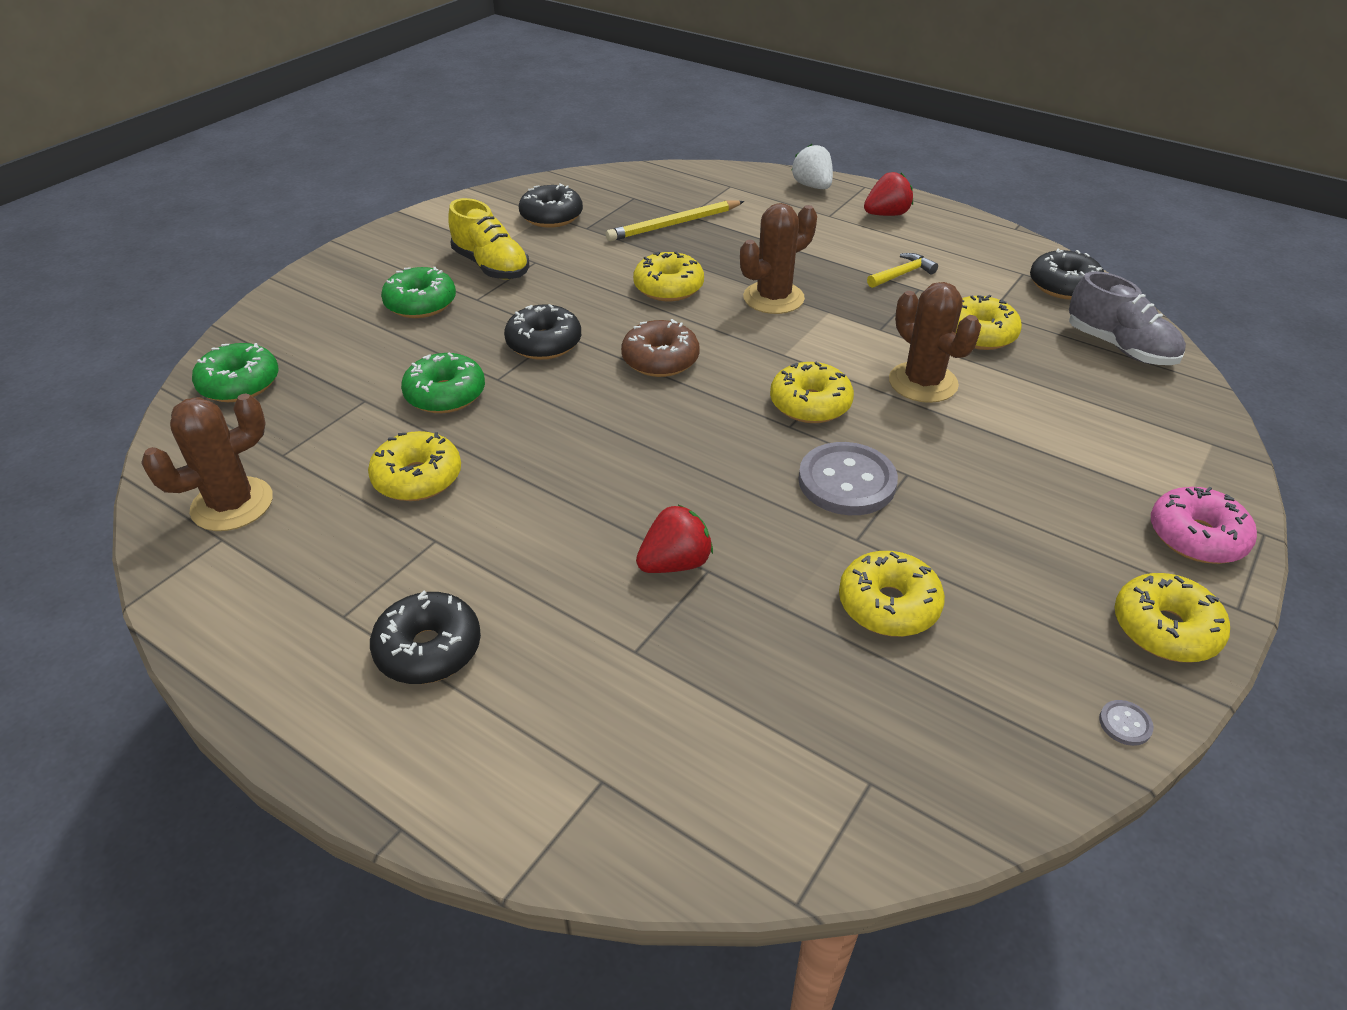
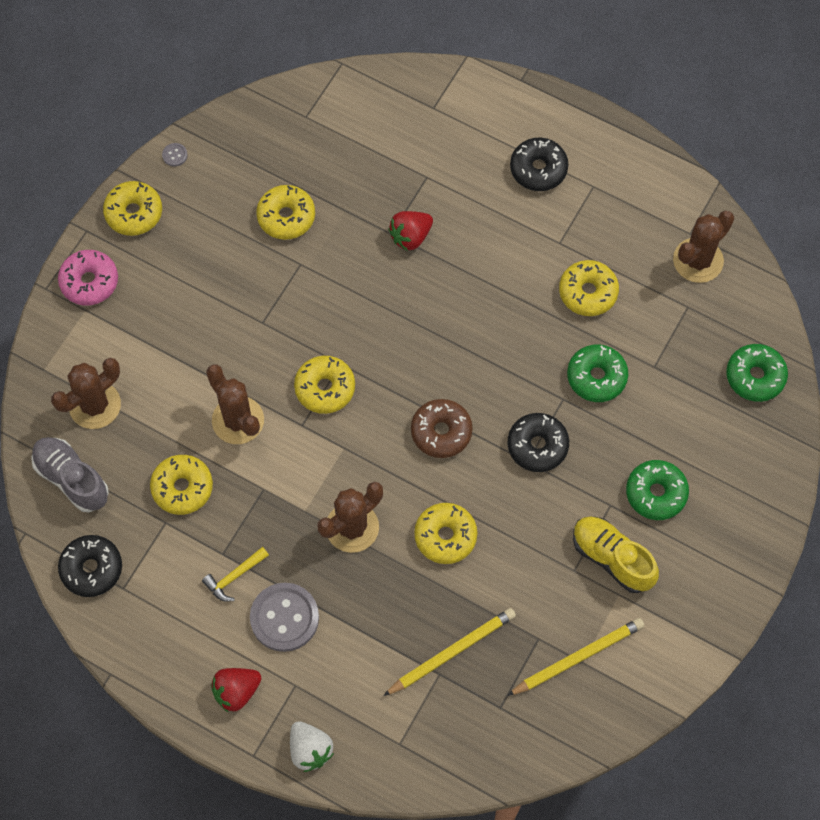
camera: 175 degrees right, 25 degrees up
black donut [519,183,583,228] -> yellow pencil [507,618,644,696]
grey button [798,442,898,515] -> grey button moved to [250,583,319,652]
none -> brown cactus [51,358,121,429]

